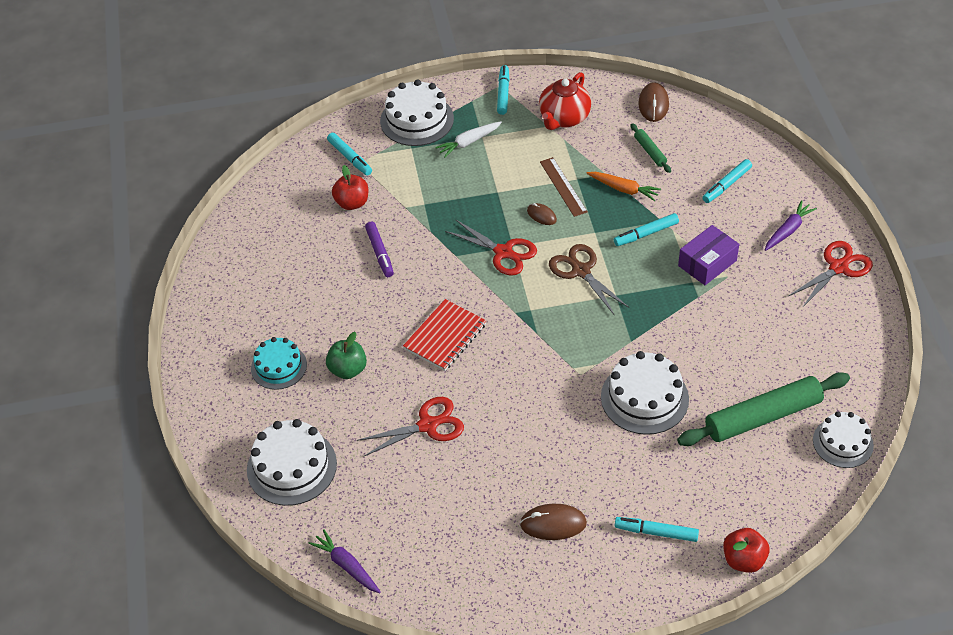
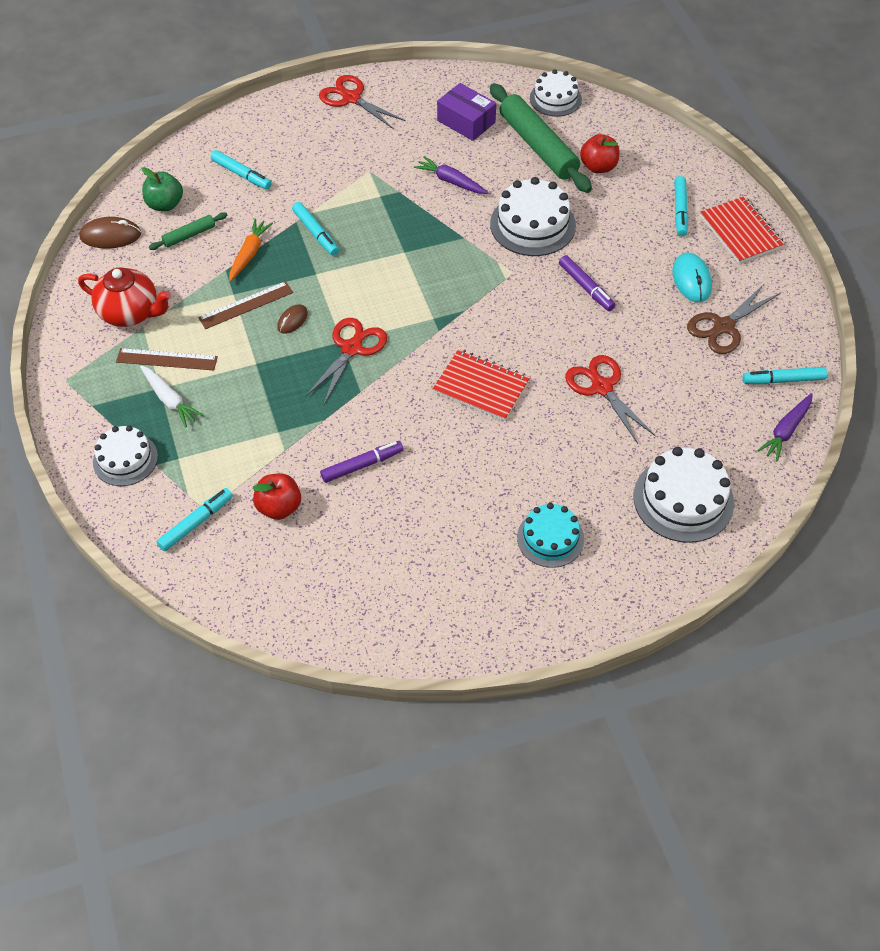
camera: 100 degrees left, 5 degrees up
green apple [326,332,367,379] -> green apple moved to [142,167,183,211]
white cake [380,79,454,146] -> white cake [93,425,158,486], size x0.66
turquoise marker [497,65,510,115] -> turquoise marker moved to [743,367,827,384]
brown mouse [520,504,587,540] -> turquoise mouse [673,253,712,302]
brown scissors [549,244,629,316] -> brown scissors moved to [687,283,780,354]
purple box [678,225,739,285] -> purple box moved to [437,83,496,141]
red apple [723,528,769,573] -> red apple moved to [580,134,619,173]
purple carrot [765,200,817,251] -> purple carrot moved to [414,156,489,194]
none -> brown ruler [116,348,218,370]
none -> purple marker [559,255,616,311]
none -> red notebook [700,196,785,263]

